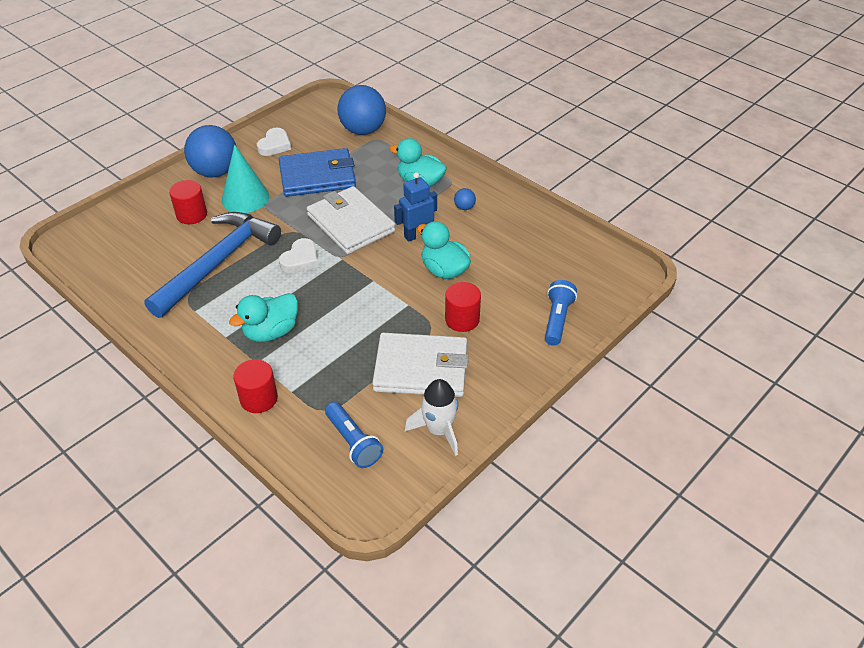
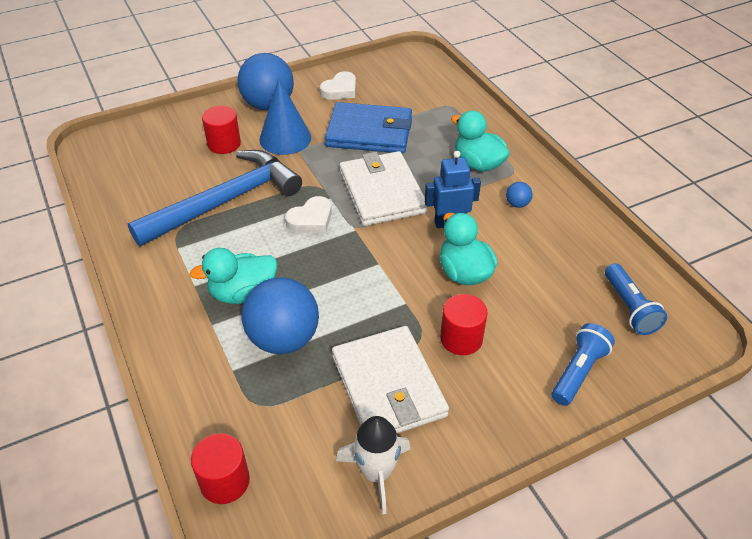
camera: 20 degrees right, 0 degrees up
turquoise cone [222,144,269,213] -> blue cone [259,78,311,155]
red cylinder [233,359,278,413] -> red cylinder moved to [191,433,250,504]
blue flashlight [325,402,383,468] -> blue flashlight moved to [605,263,667,335]
blue ball [338,85,386,135] -> blue ball moved to [242,277,319,354]
white wallet [372,333,469,397] -> white wallet turned 45 degrees clockwise [332,326,449,434]

